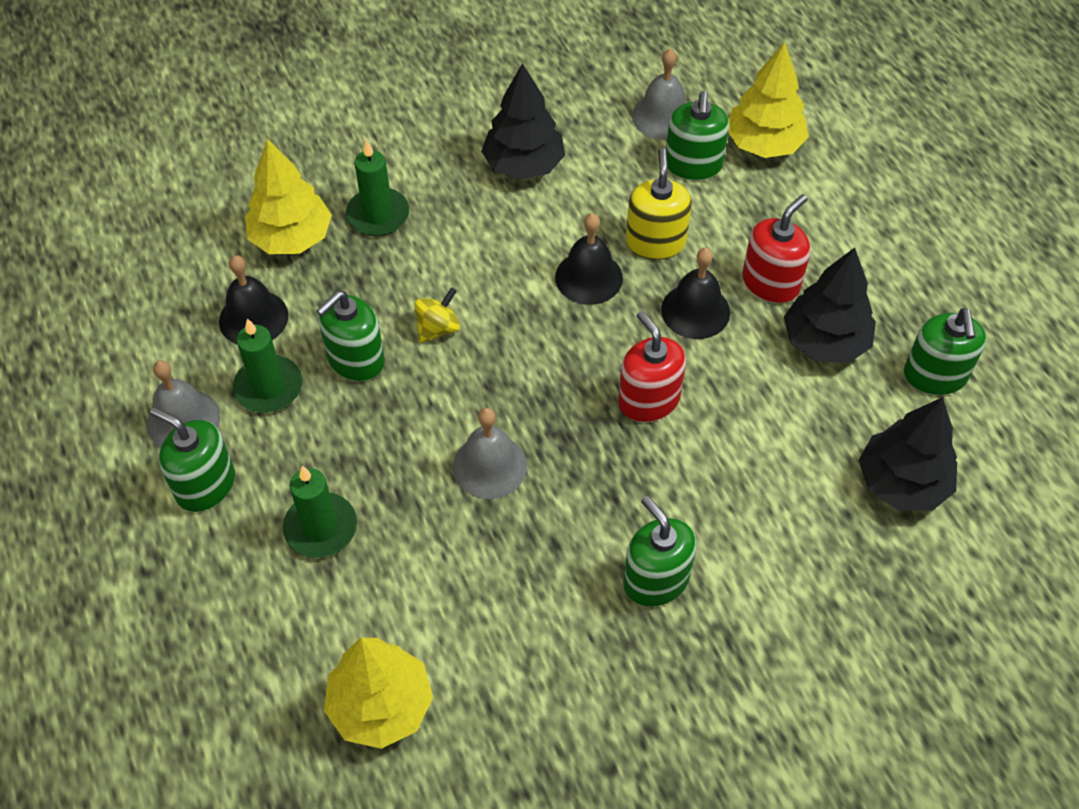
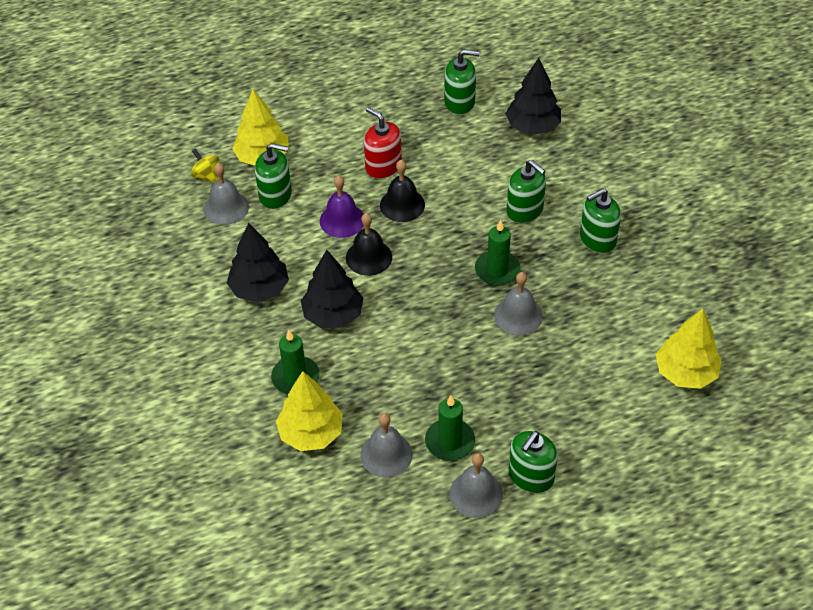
camera: 85 degrees left, 5 degrees down
black bell [219,255,288,344] -> grey bell [361,413,413,477]
green candle [283,466,357,558] -> green candle moved to [475,220,521,286]
green soap dispenser [317,291,385,381] -> green soap dispenser moved to [506,160,546,223]
yellow spinning top [414,288,460,343] -> yellow spinning top moved to [191,149,219,183]
red soap dispenser [618,311,686,422] -> none
yellow soap dispenser [626,148,692,260] -> purple bell [320,175,364,238]
black tree [784,248,876,363] -> black tree moved to [301,250,363,328]

